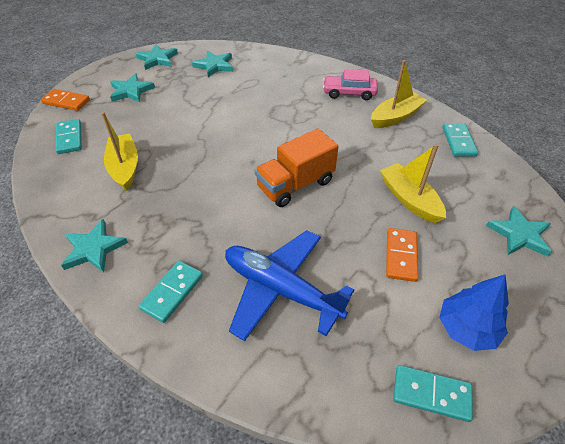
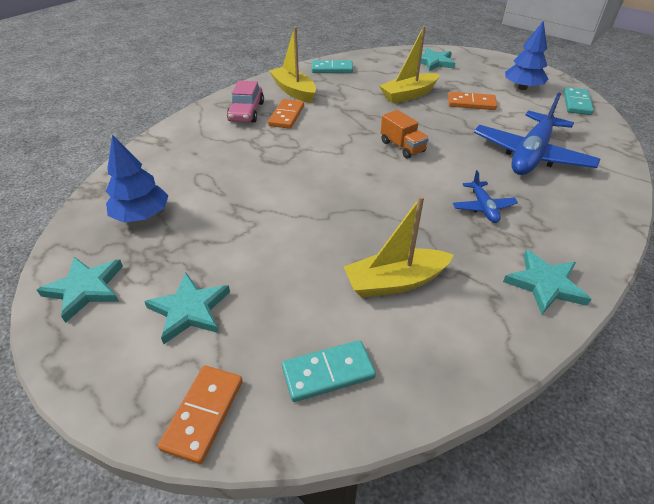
camera: 90 degrees left, 5 degrees down
turquoise domino [139,261,203,323] -> none
turquoise star [192,51,233,77] -> blue tree [106,134,169,223]
orange truck [255,129,339,207] -> orange truck [381,110,429,159], size x0.62
none -> orange domino [268,99,304,129]
none -> blue plane [453,170,518,223]

